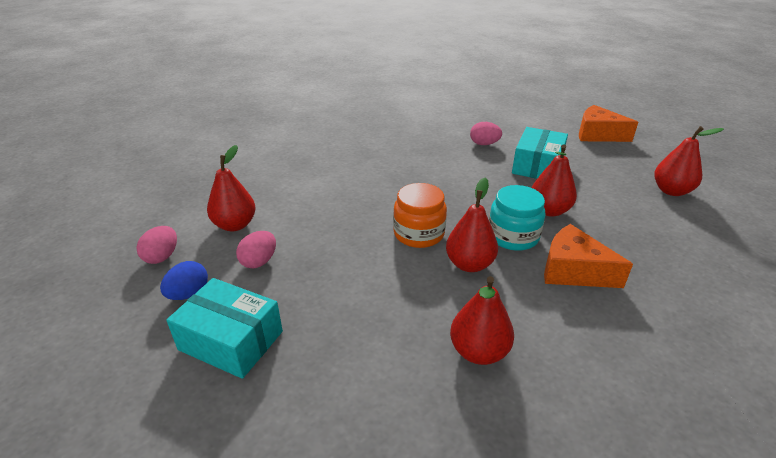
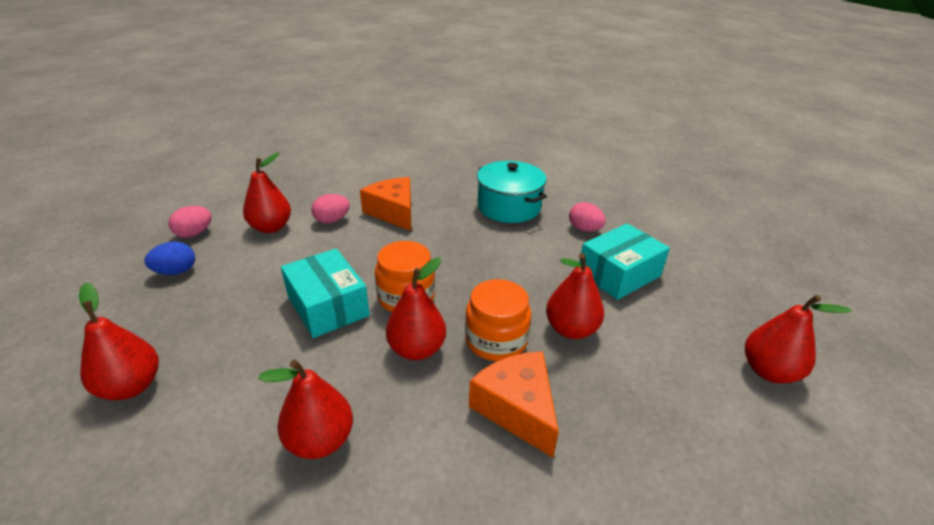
camera: 30 degrees right, 0 degrees up
turquoise box [166,278,283,379] -> turquoise box moved to [281,249,370,338]
pink egg [236,231,276,268] -> pink egg moved to [311,194,350,224]
turquoise jar [489,185,546,251] -> orange jar [465,279,531,361]
orange cheese [579,105,638,142] -> orange cheese moved to [360,177,411,231]
none -> red pear [79,283,159,400]
none -> turquoise pot [477,161,547,223]

